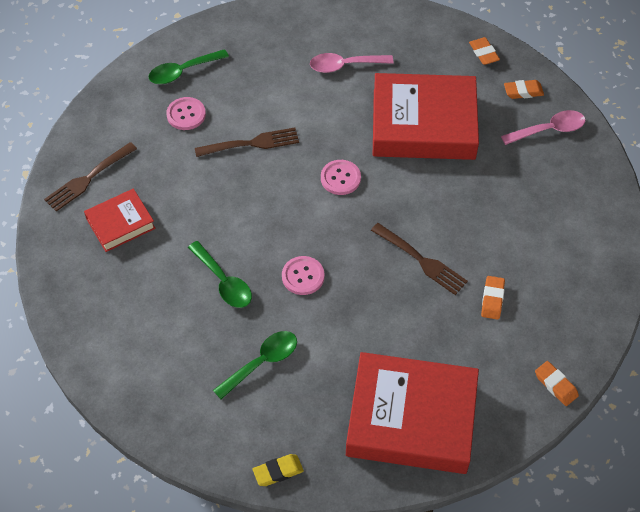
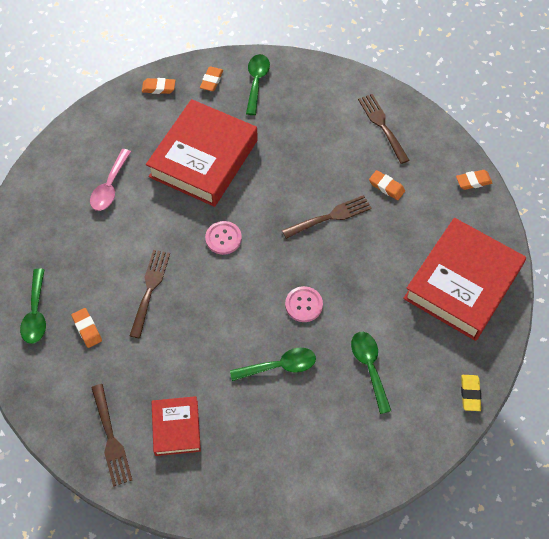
camera: 65 degrees left, 5 degrees up
pink button [166,97,206,130] -> orange eraser [71,308,102,348]
pink spoon [501,110,585,145] -> green spoon [246,54,270,115]
none -> brown fork [358,94,409,164]

